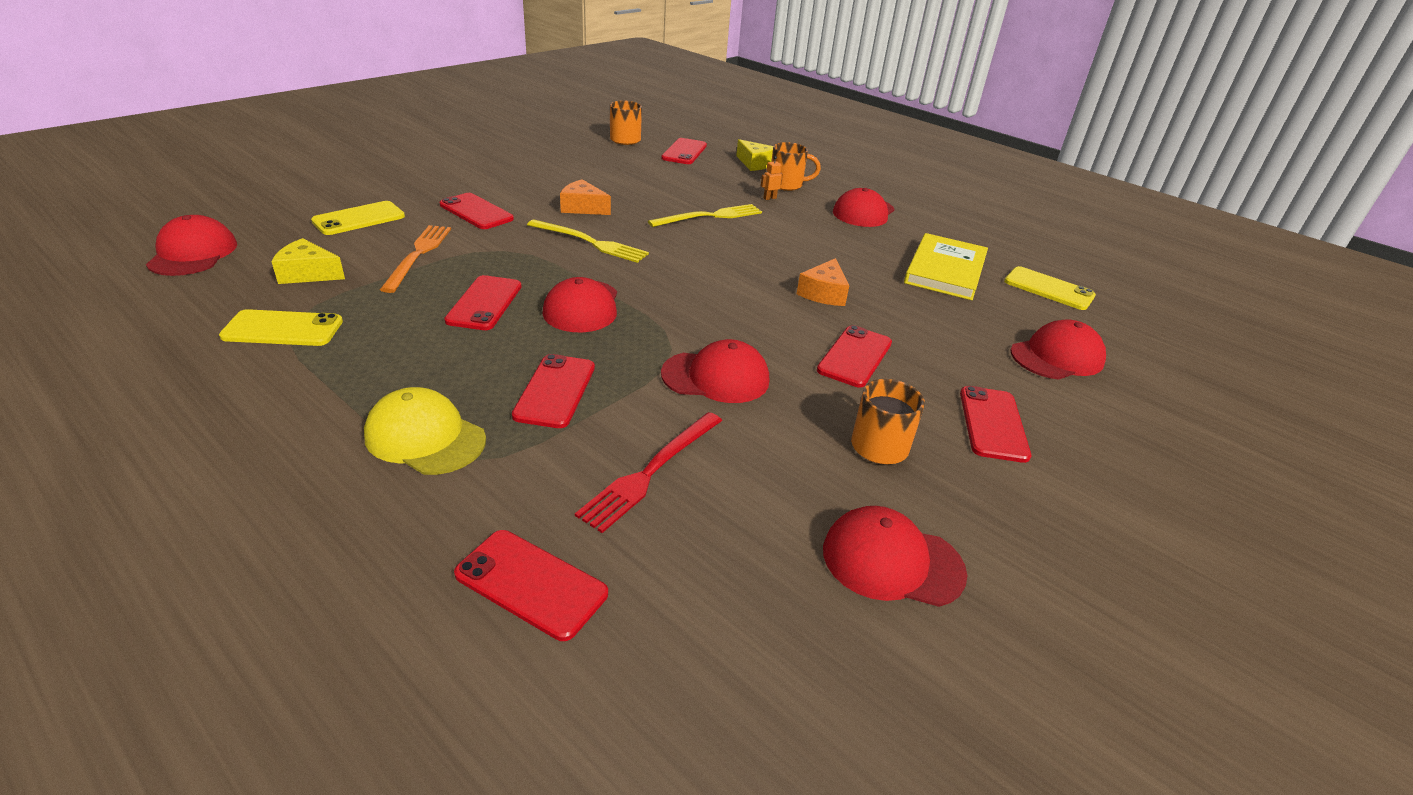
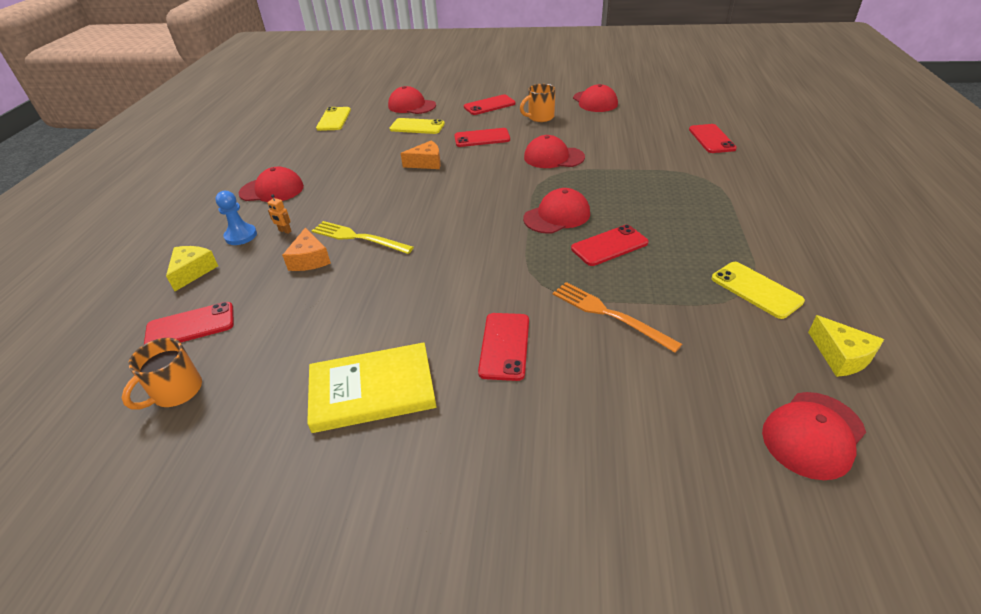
camera: 120 degrees left, 5 degrees up
yellow cheese [271,238,345,284] -> yellow cheese moved to [808,315,884,377]
yellow phone [311,201,405,235] -> yellow phone moved to [390,118,445,134]
yellow cap [364,387,486,475] -> none
orange fork [380,225,451,293] -> orange fork turned 75 degrees clockwise [553,282,682,353]
red phone [512,354,595,428] -> none
yellow fork [527,220,649,263] -> none
orange cheese [560,179,611,215] -> orange cheese moved to [282,227,331,271]
red fork [575,412,722,533] -> none
red cap [661,339,769,403] -> red cap turned 45 degrees counterclockwise [524,135,585,168]
orange mug [771,142,821,191] -> blue pawn [215,191,257,245]
yellow book [904,233,988,300] -> yellow book moved to [307,342,437,433]

